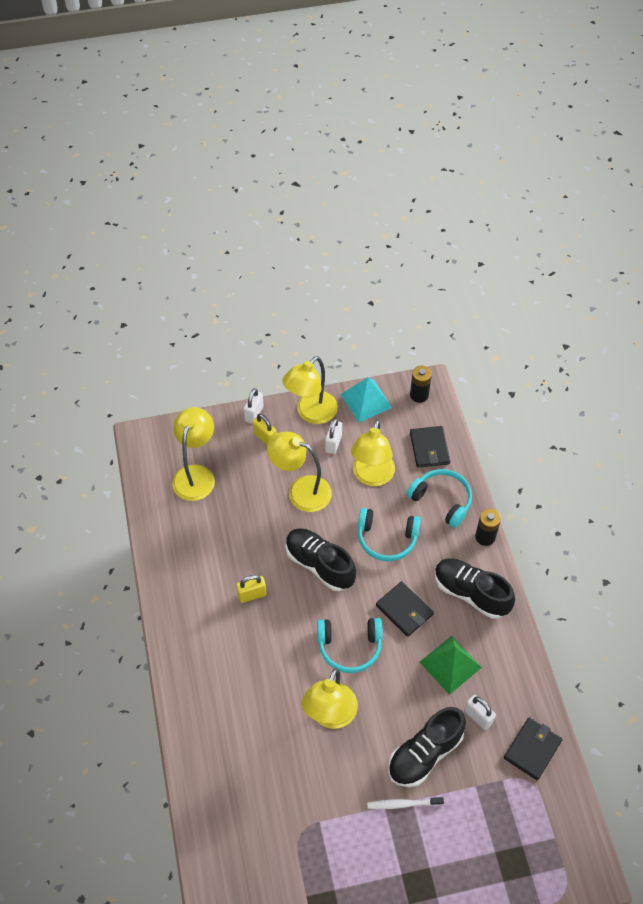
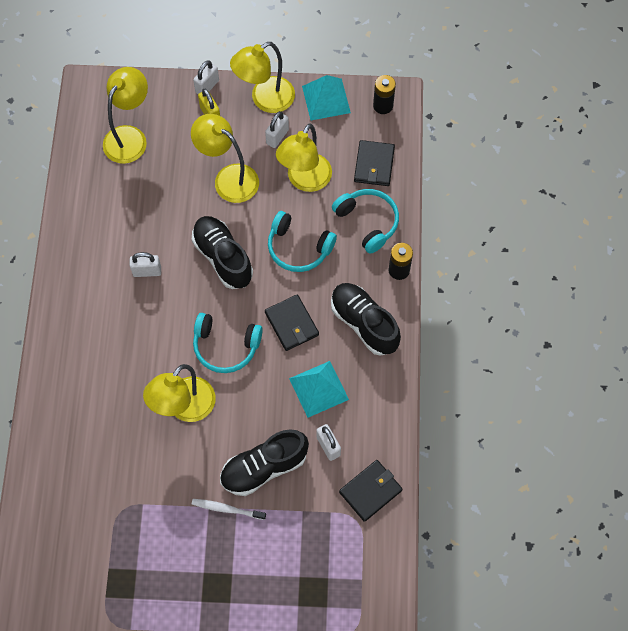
camera: 15 degrees right, 10 degrees up
yellow padlock [236,575,267,603] -> white padlock [130,252,161,277]
green pyramid [420,636,482,695] -> turquoise pyramid [289,361,349,418]

